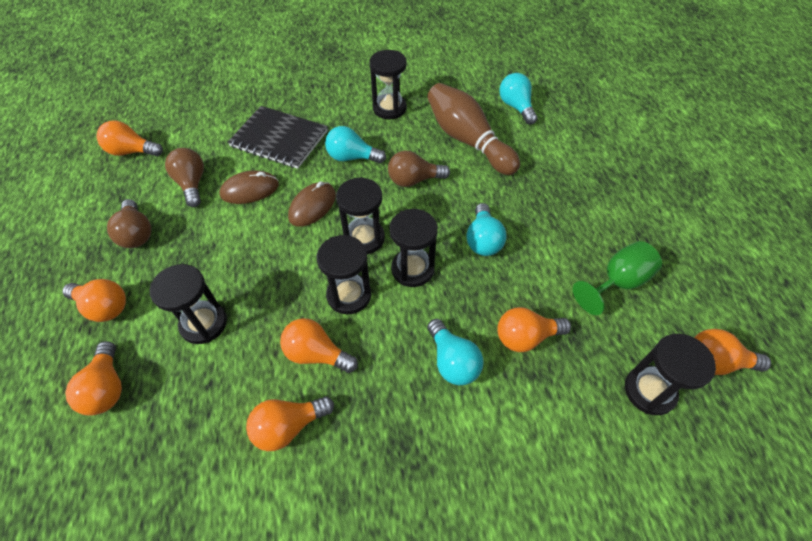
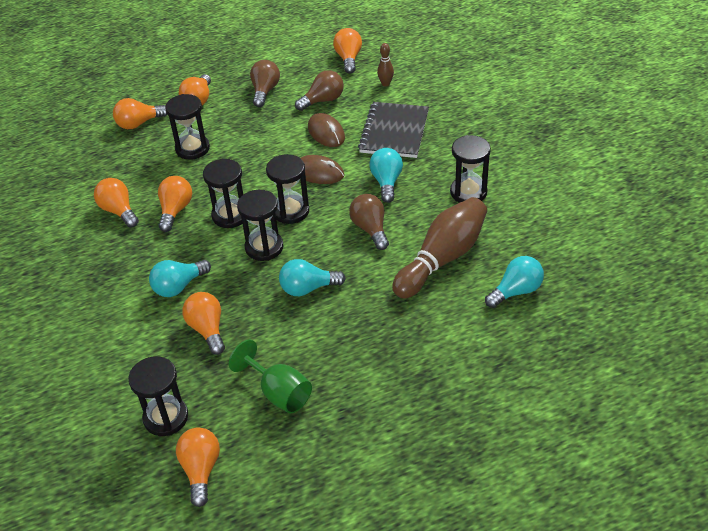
camera: 80 degrees right, 10 degrees down
brown light bulb [107,199,151,248] -> brown light bulb turned 135 degrees clockwise [250,60,280,107]
none -> brown bowling pin [377,43,394,87]

